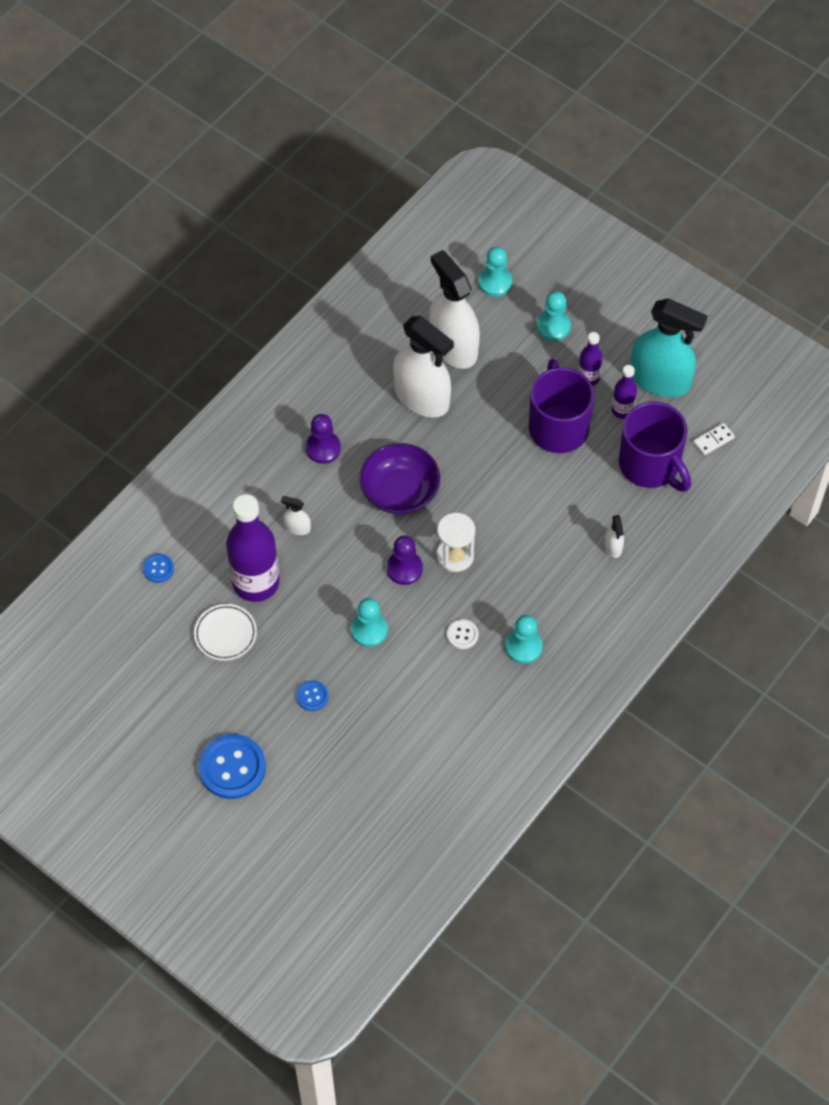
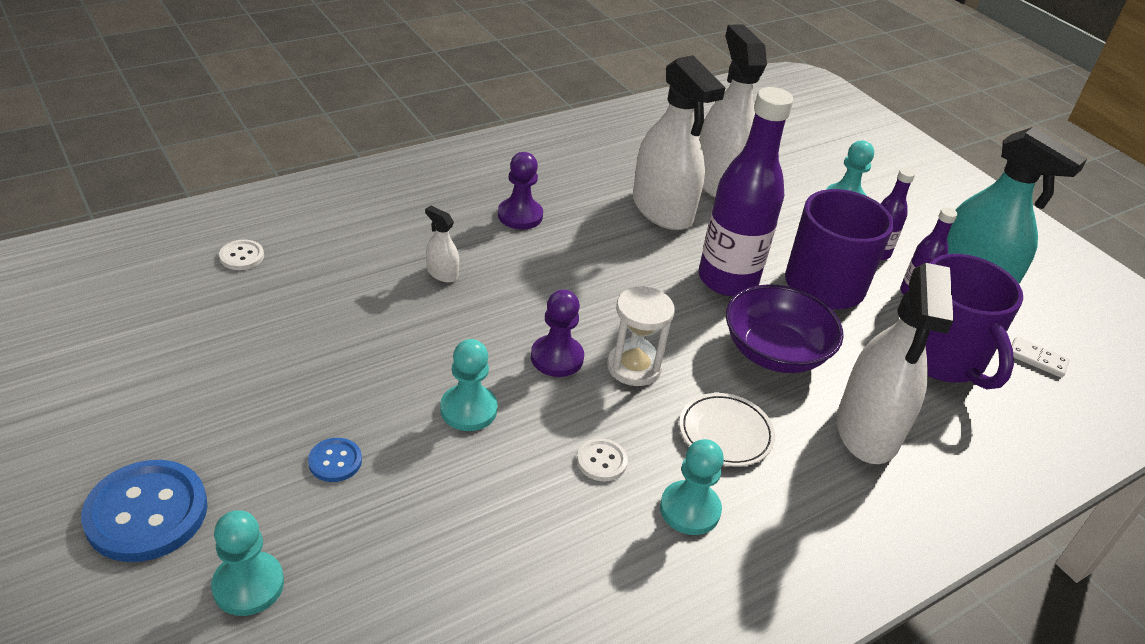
camera: 15 degrees right, 20 degrees down
blue button [143,554,174,583] -> white button [219,240,264,270]
white plate [194,604,257,661] -> white plate moved to [679,393,775,466]
purple bottle [226,494,279,602] -> purple bottle moved to [698,87,794,296]
purple bowl [360,443,440,514] -> purple bowl moved to [726,284,844,373]
turquoise pawn [479,247,512,297] -> turquoise pawn moved to [211,510,284,616]
white spray bottle [604,515,624,558] -> white spray bottle [837,263,954,464], size x2.43
white domino [693,423,735,455] -> white domino turned 45 degrees clockwise [1012,337,1070,378]

